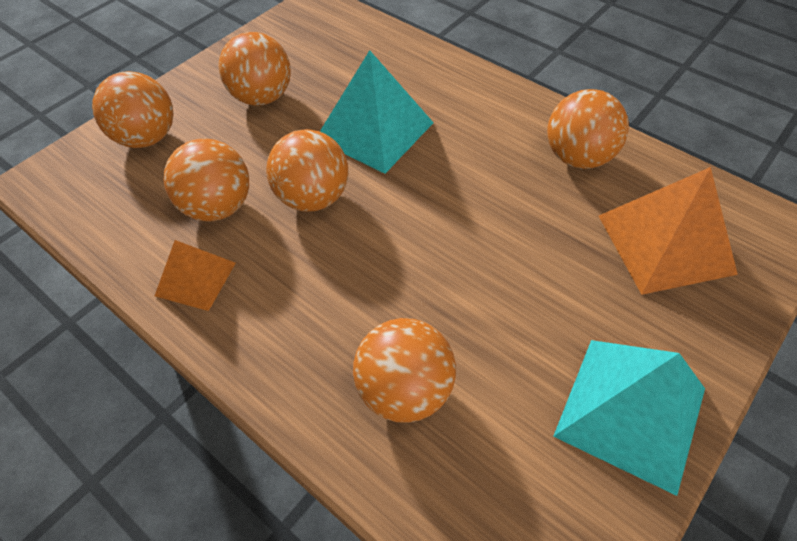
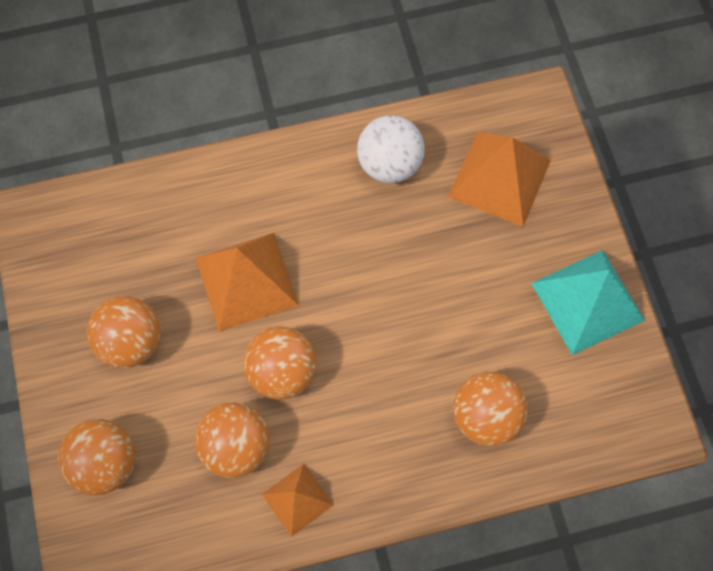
camera: 55 degrees left, 15 degrees up
turquoise pyramid [320,50,434,174] -> orange pyramid [196,233,299,332]
orange ball [547,89,629,169] -> white ball [357,115,425,183]

